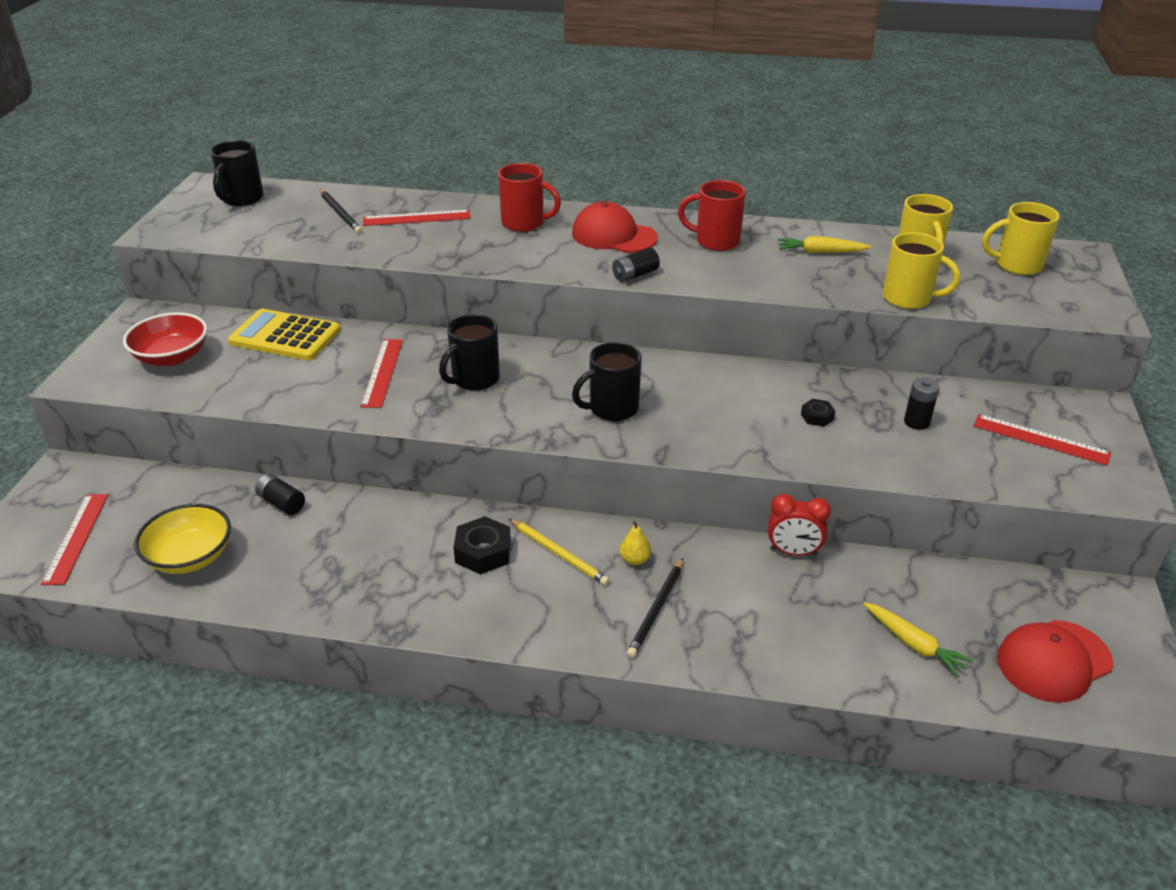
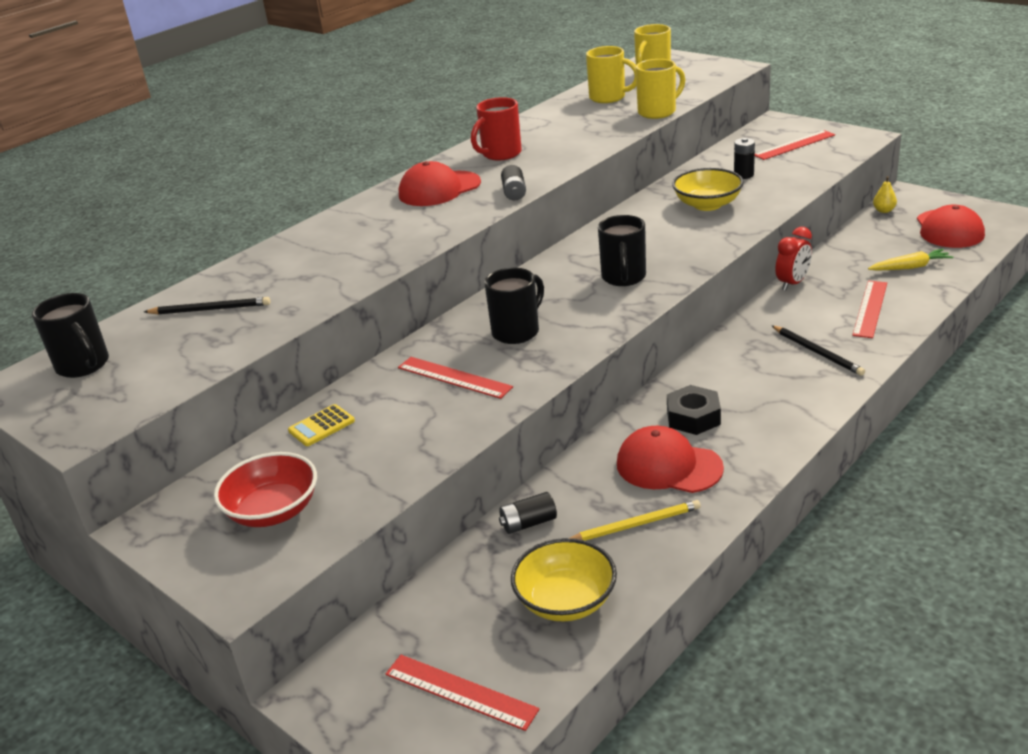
camera: 55 degrees left, 5 degrees down
yellow calculator [228,309,341,361] -> yellow calculator [288,404,355,446], size x0.52
red ruler [363,210,471,226] -> red ruler moved to [852,281,887,338]
black mug [439,314,500,391] -> black mug turned 120 degrees counterclockwise [484,268,544,344]
red mug [498,163,561,232] -> none
yellow pencil [509,519,610,585] -> yellow pencil moved to [570,500,701,541]
yellow pear [620,521,651,565] -> yellow pear moved to [873,176,897,213]
yellow carrot [778,236,871,253] -> none
black nut [801,399,835,427] -> yellow bowl [672,168,744,211]
none -> red cap [617,426,724,493]

